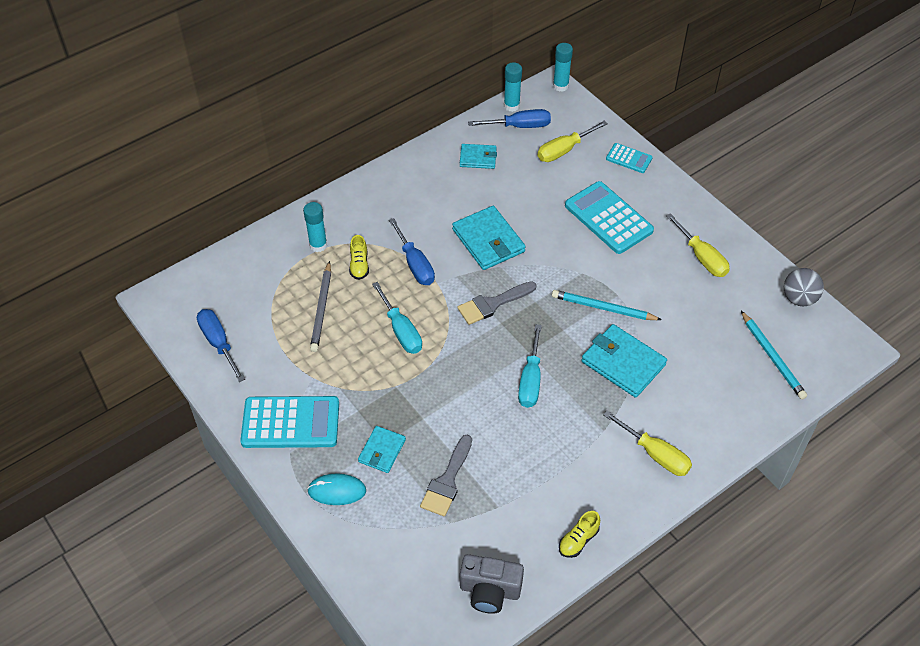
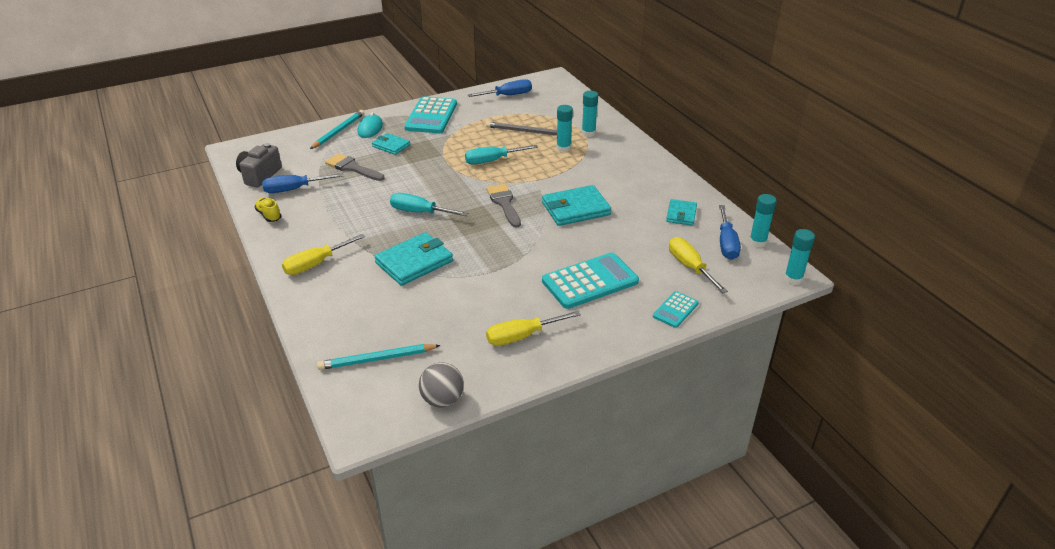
camera: 100 degrees right, 15 degrees down
yellow shoe [349,235,369,280] -> turquoise glue stick [557,105,573,152]
blue screwdriver [389,218,435,285] -> blue screwdriver moved to [262,173,343,193]
turquoise pencil [552,290,662,320] -> turquoise pencil moved to [310,110,364,149]

